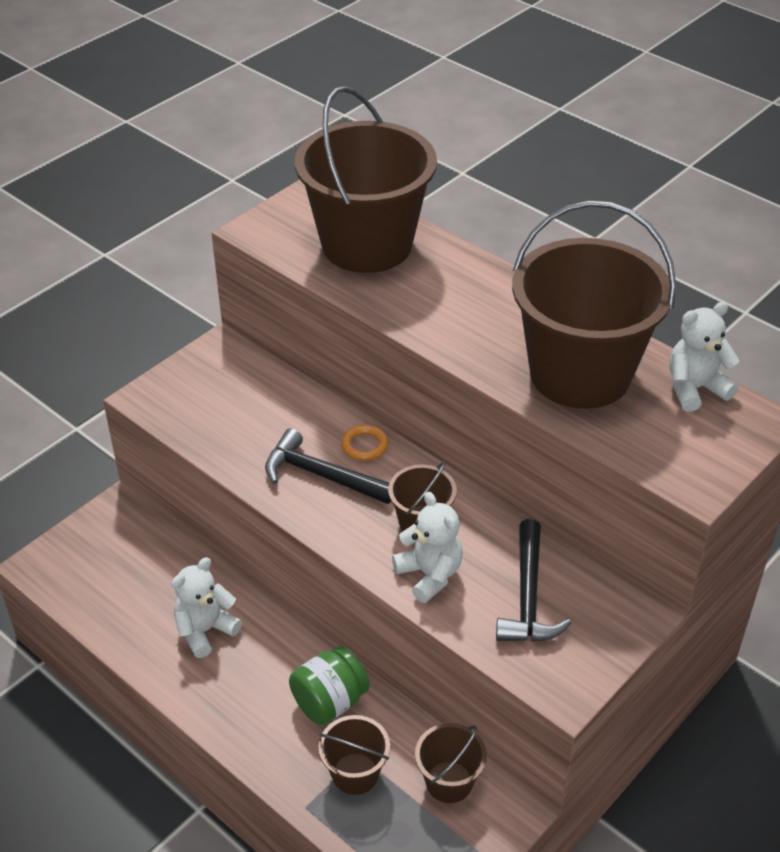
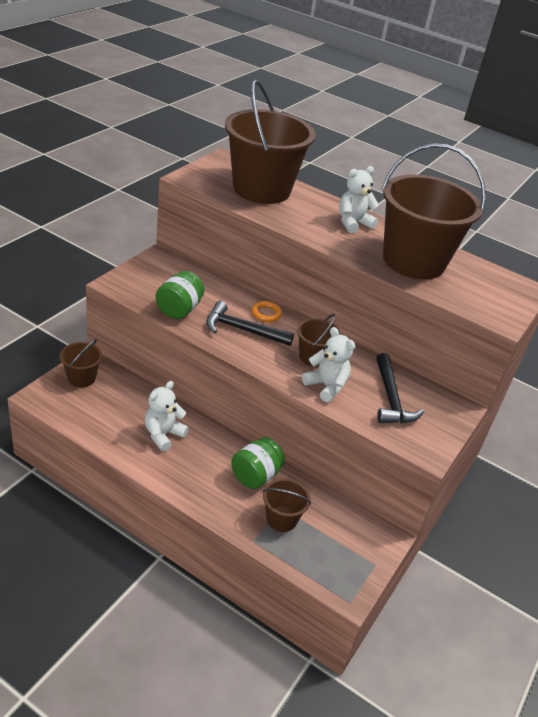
camera: 15 degrees left, 5 degrees down
brown bucket [415,723,487,803] -> brown bucket moved to [60,339,102,387]
white teddy bear [670,302,740,412] -> white teddy bear moved to [339,166,379,233]
none -> green jar [156,271,204,319]

